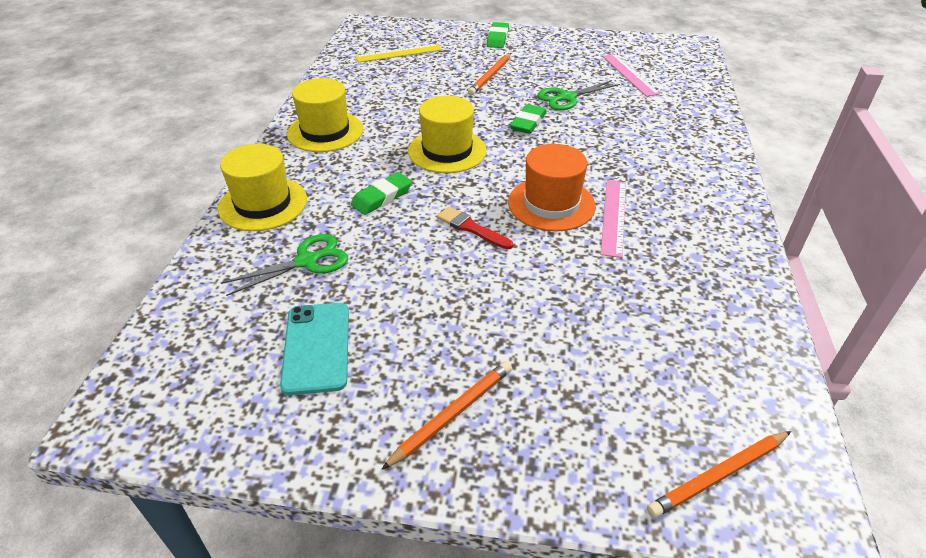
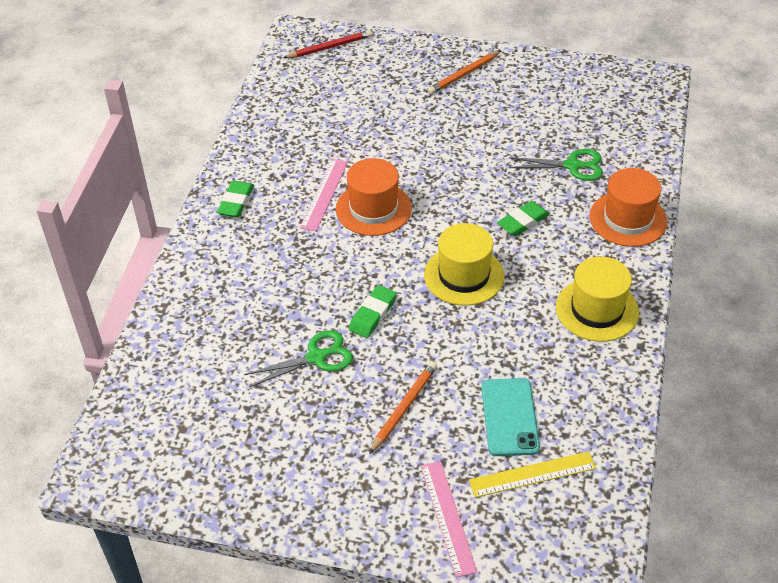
camera: 175 degrees left, 5 degrees up
yellow hat [218,144,307,231] -> orange hat [589,168,667,247]
green scissors [221,234,348,296] -> green scissors turned 150 degrees counterclockwise [509,149,603,181]
turquoise phone [280,303,349,395] -> turquoise phone moved to [481,378,540,456]
red brush [437,207,513,249] -> none
green eraser [487,22,509,48] -> green eraser moved to [217,181,254,217]
pink ruler [602,54,660,97] -> pink ruler moved to [421,461,477,577]
orange pencil [647,431,791,518] -> red pencil [283,30,372,58]

